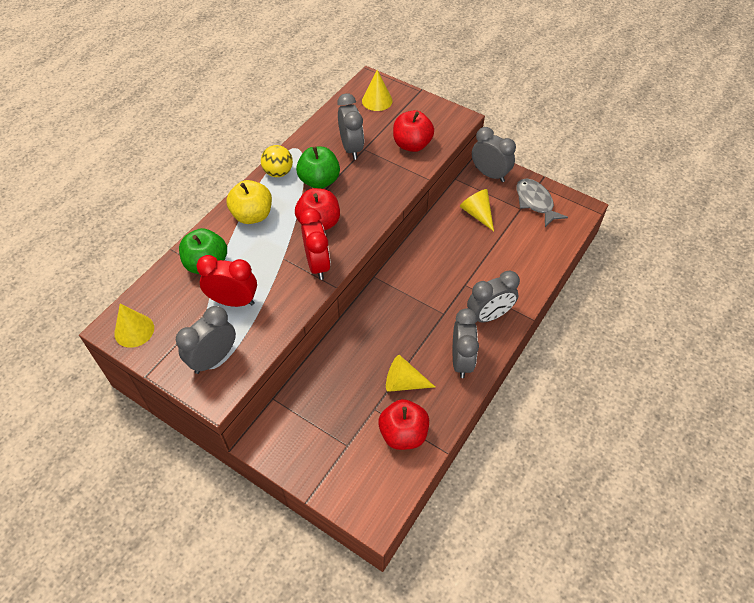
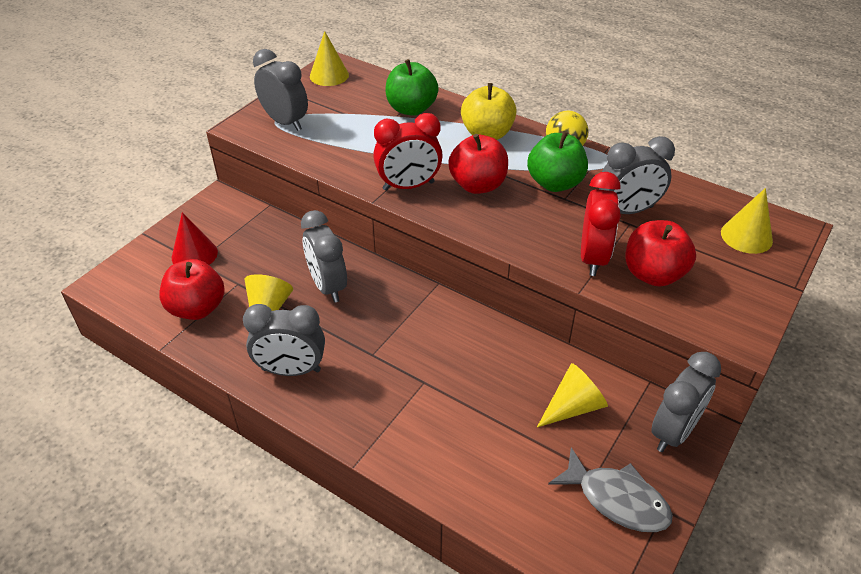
camera: 90 degrees right, 10 degrees down
red clock [196,255,257,307] -> red clock moved to [581,172,621,276]
grey clock [467,270,520,322] -> grey clock moved to [301,210,347,303]
grey fish [516,178,568,227] -> grey fish turned 60 degrees clockwise [548,447,673,532]
none -> red cone [172,212,218,265]

